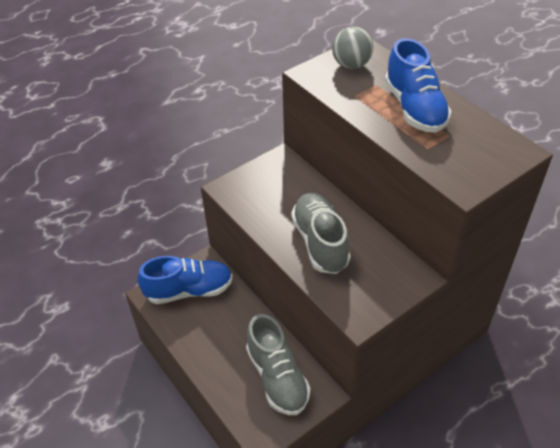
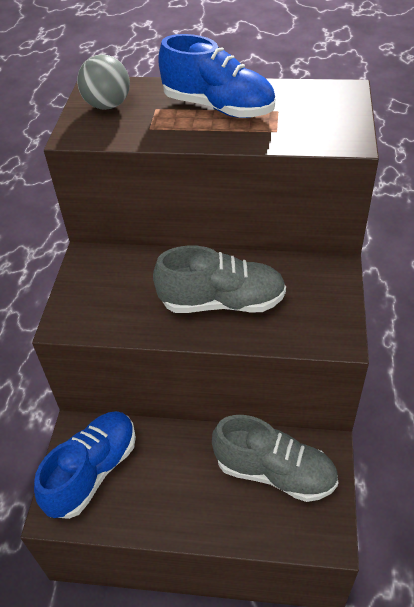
camera: 45 degrees left, 0 degrees up
grey shoe [291,193,351,274] -> grey shoe turned 150 degrees clockwise [153,245,286,313]

